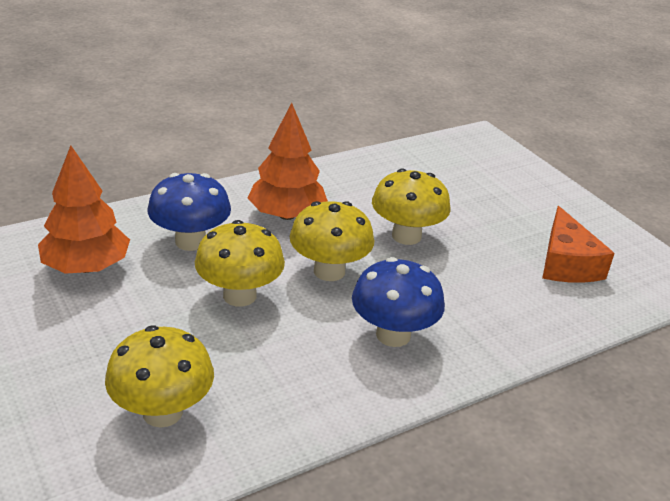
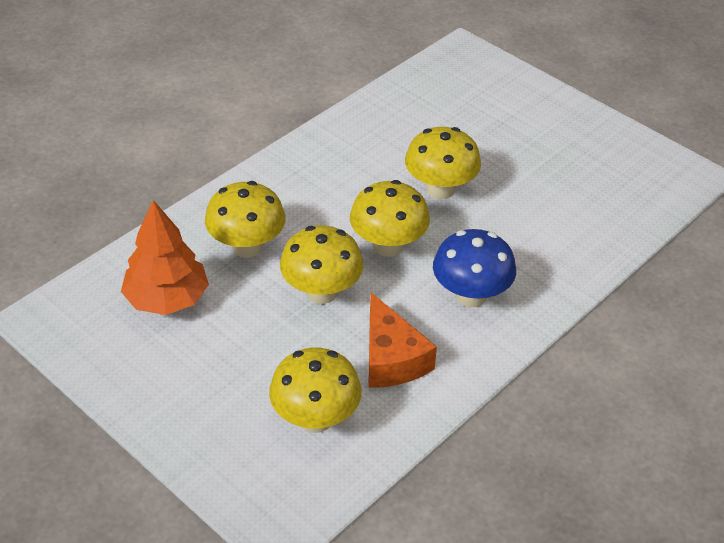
camera: 15 degrees left, 10 degrees up
blue mushroom [148,173,231,251] -> yellow mushroom [205,181,285,258]
orange tree [248,103,328,220] -> none
orange cheese [542,206,615,283] -> orange cheese moved to [369,293,437,388]

